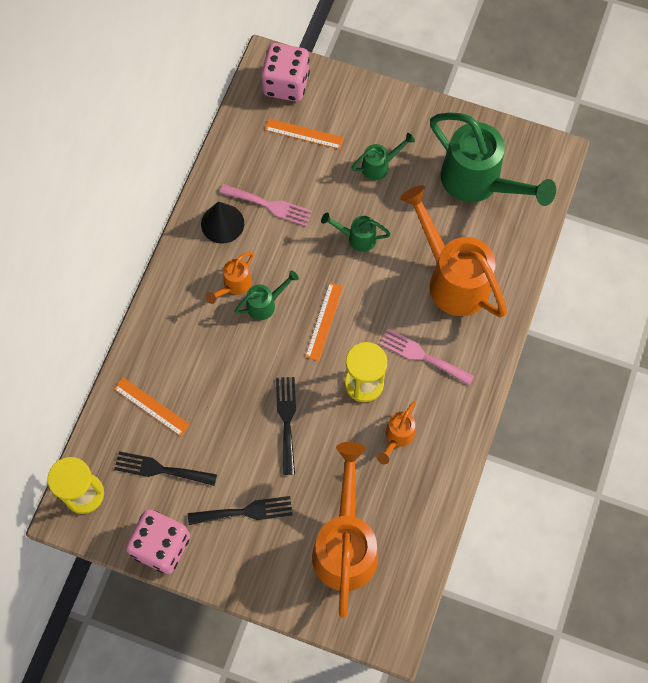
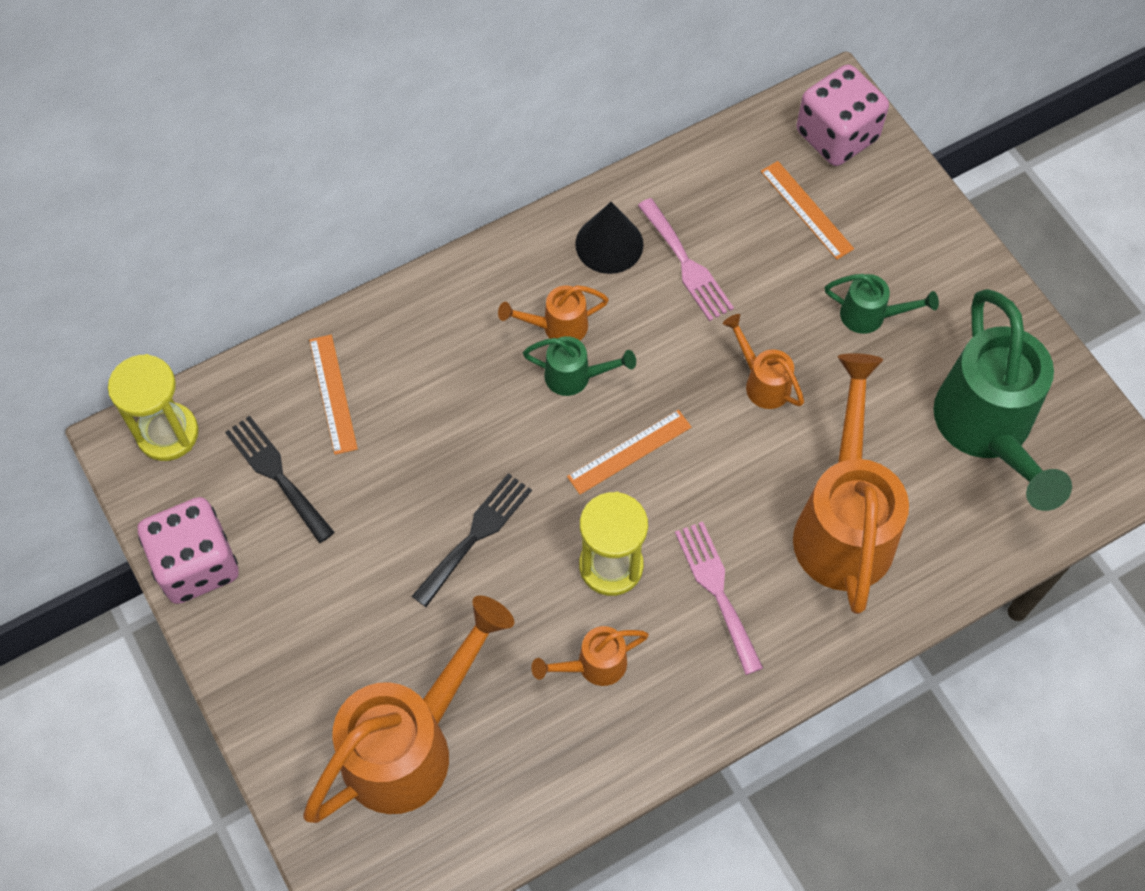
camera: 40 degrees right, 5 degrees down
black fork [188,496,292,525] -> none
green watering can [321,213,391,252] -> orange watering can [723,314,804,409]

